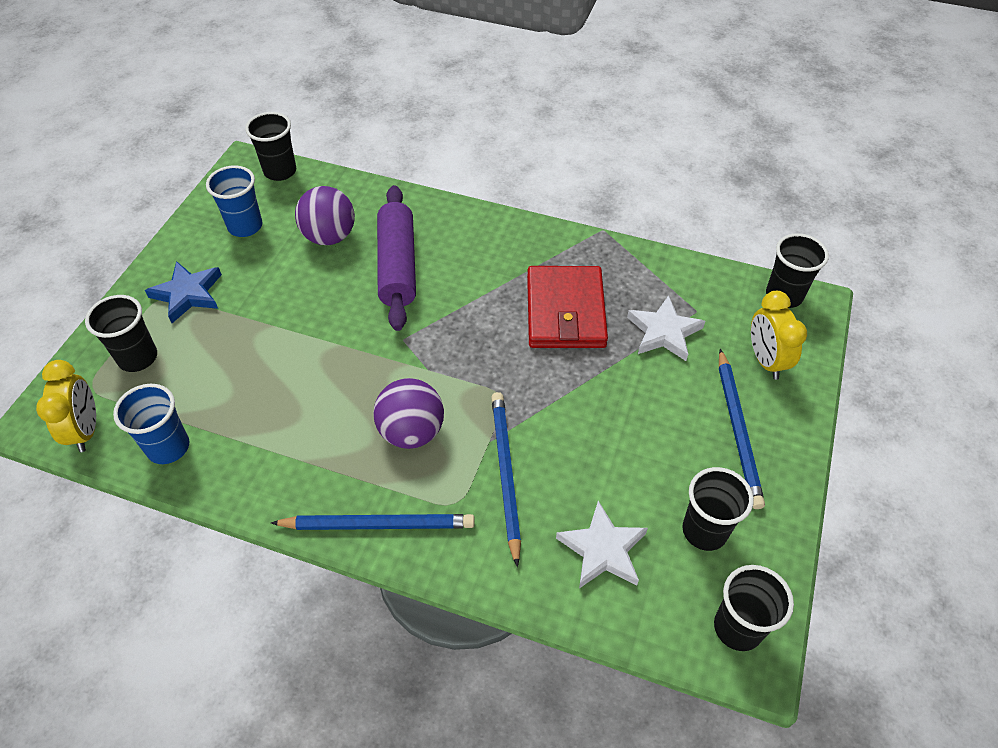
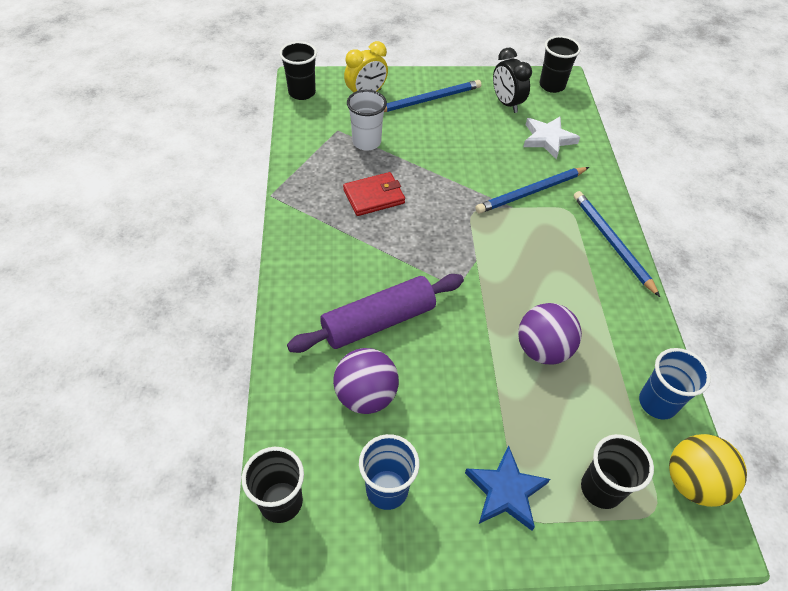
camera: 115 degrees left, 0 degrees up
yellow clock [36,360,96,452] -> yellow ball [669,434,747,507]
purple ball [373,378,444,449] -> purple ball moved to [518,303,582,365]
red wallet [527,266,608,348] -> red wallet [343,172,405,216], size x0.65
white star [627,295,705,361] -> white cup [347,90,387,151]
black cup [683,467,754,551] -> black clock [493,48,532,113]

